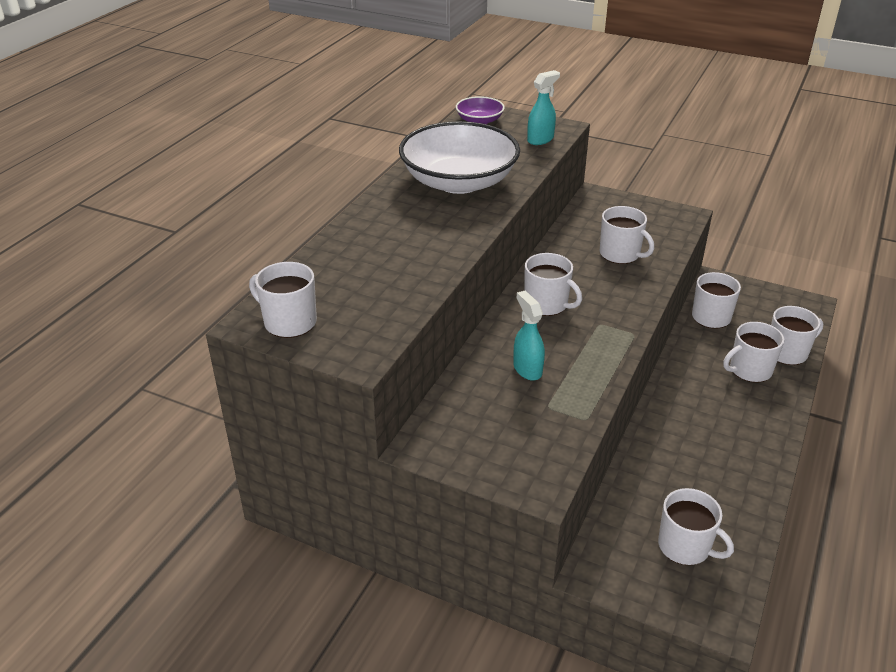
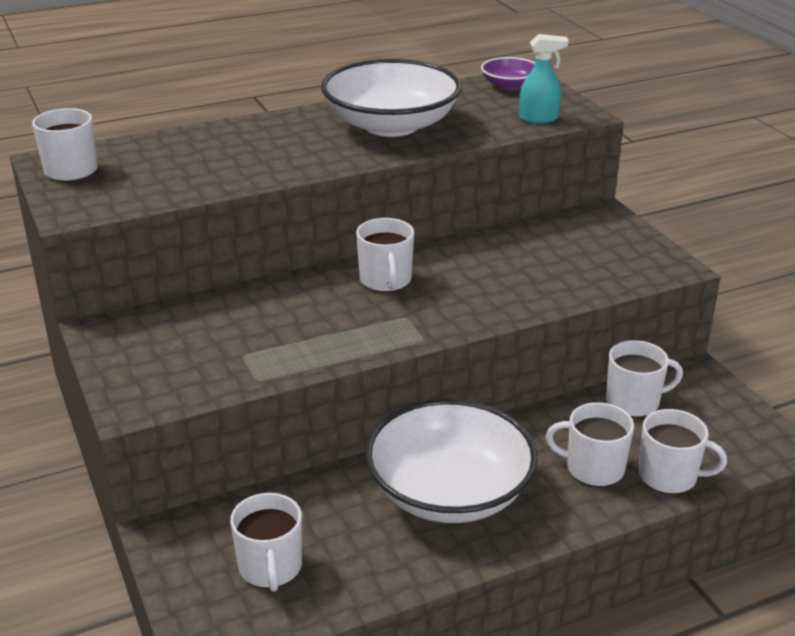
camera: 40 degrees right, 5 degrees down
turquoise spray bottle [513,291,545,380] -> none
white mug [600,206,654,264] -> none
none -> white bowl [365,399,538,523]

